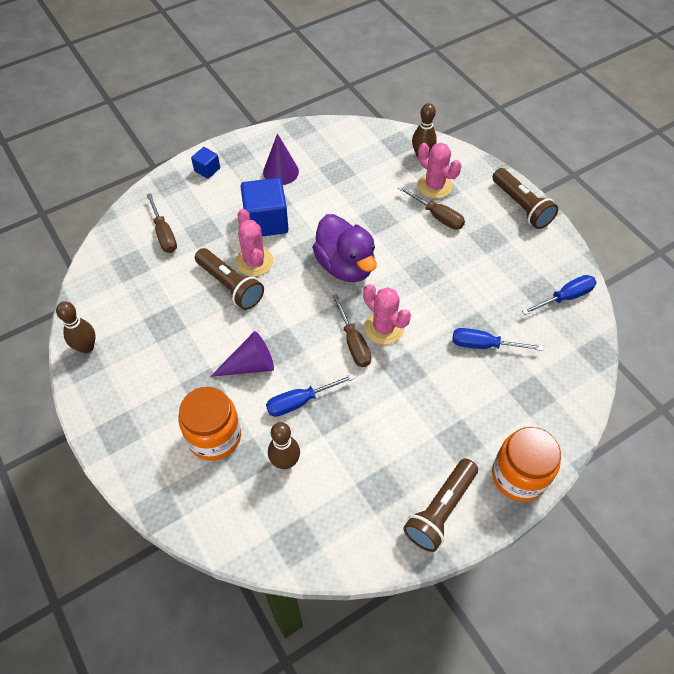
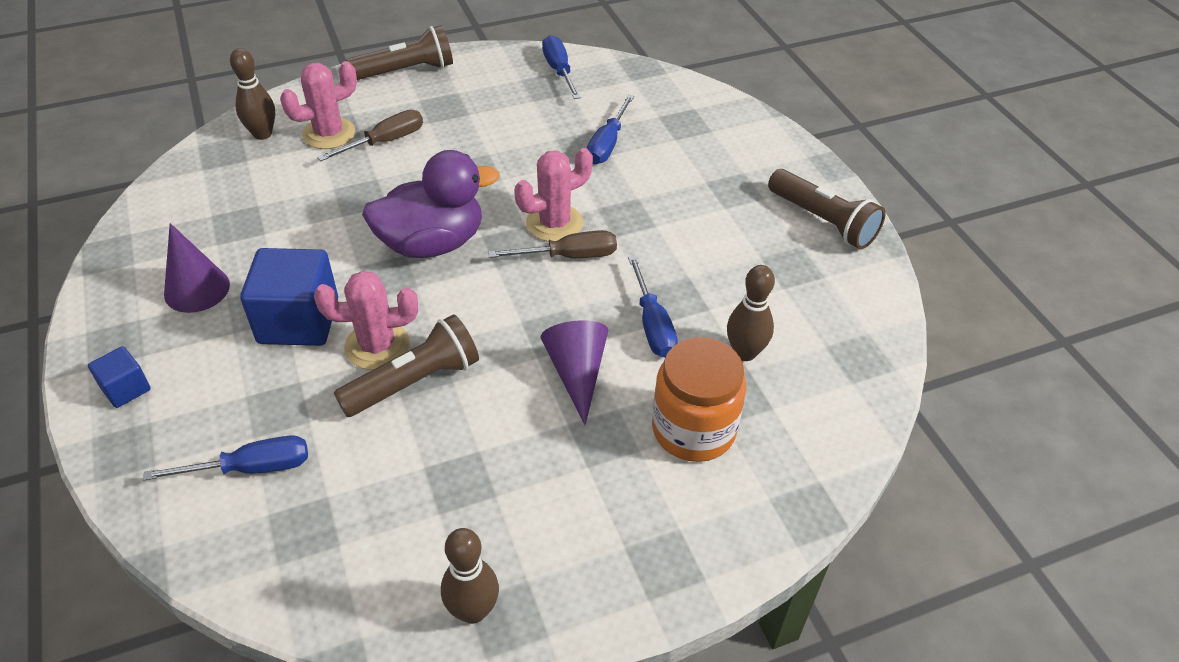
camera: 80 degrees left, 10 degrees down
brown screwdriver [146,193,177,253] -> blue screwdriver [143,435,308,481]
orange jar [492,427,561,502] -> none

